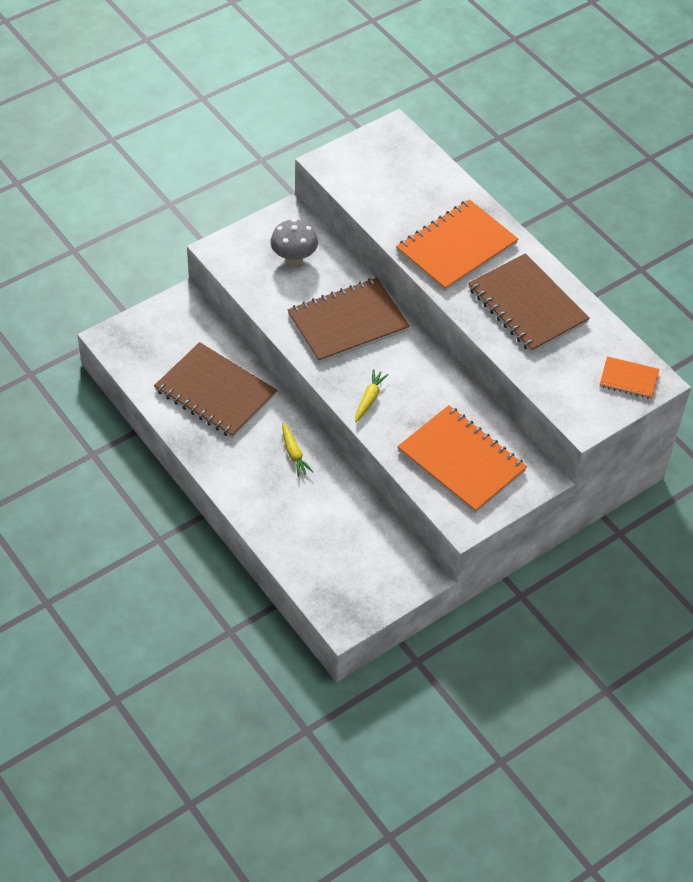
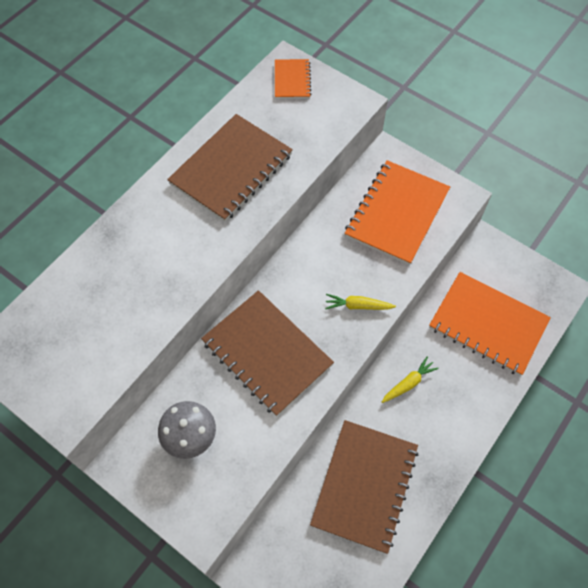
camera: 105 degrees left, 10 degrees up
orange notebook [396,199,519,291] -> orange notebook moved to [429,272,551,376]

